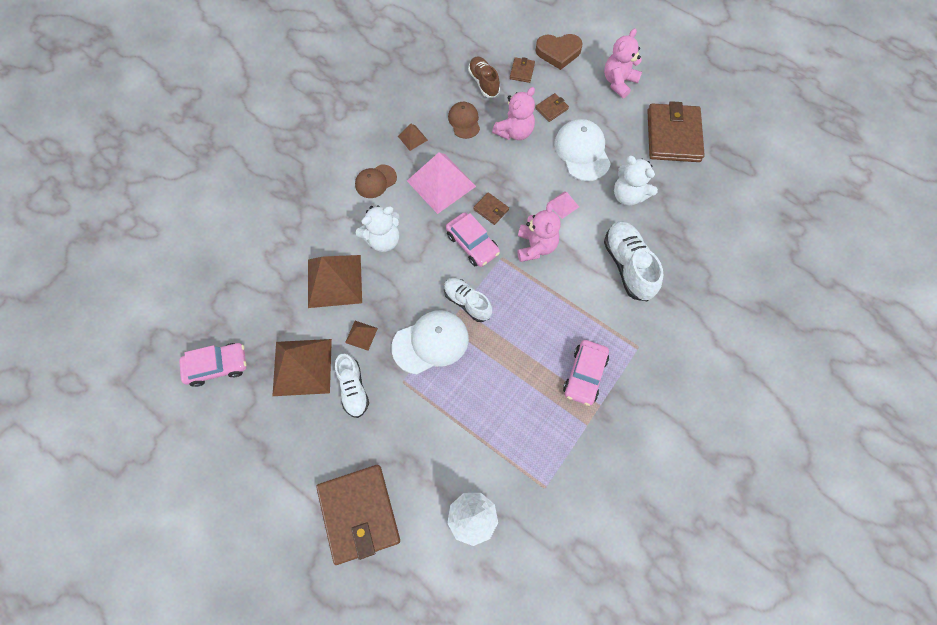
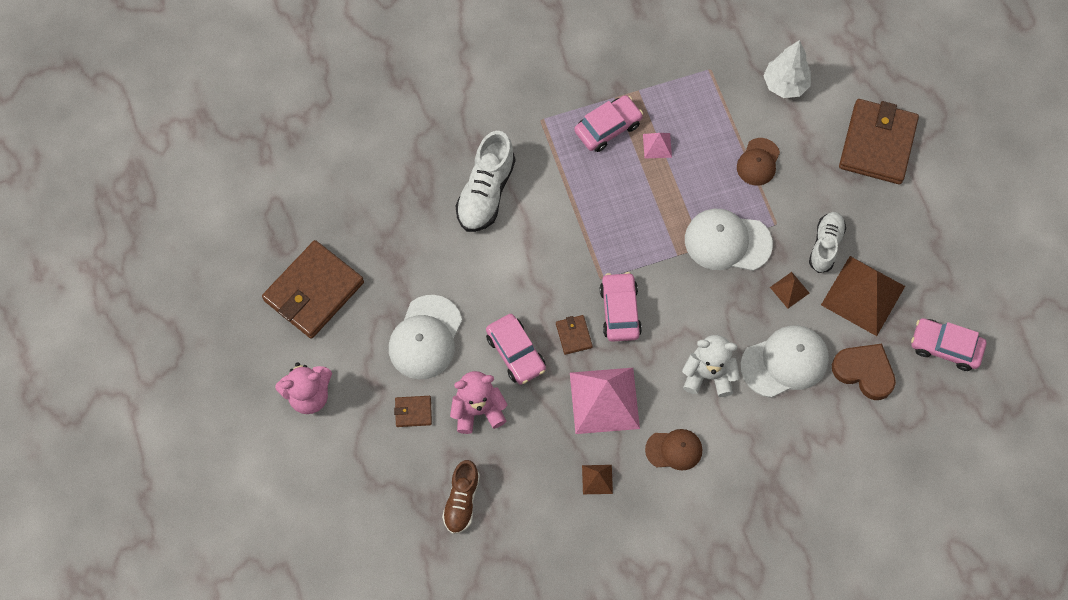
camera: 145 degrees left, 0 degrees up
brown pyramid [308,255,362,308] -> white cap [740,325,829,398]
white shoe [444,278,492,322] -> none
brown cap [448,102,480,139] -> brown cap moved to [737,138,780,186]
brown wallet [510,57,535,83] -> none
pink teddy bear [517,202,561,262] -> none
brown heart [535,34,583,70] -> brown heart moved to [832,344,896,400]
pink pyramid [550,191,579,219] -> pink pyramid moved to [643,133,672,159]
white teddy bear [614,156,658,206] -> none
none -> pink car [486,314,546,385]

